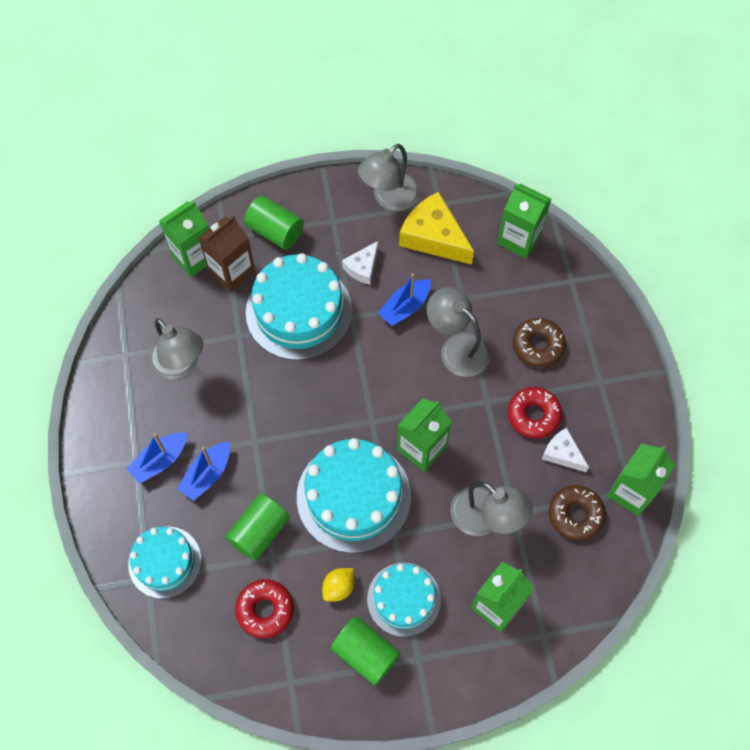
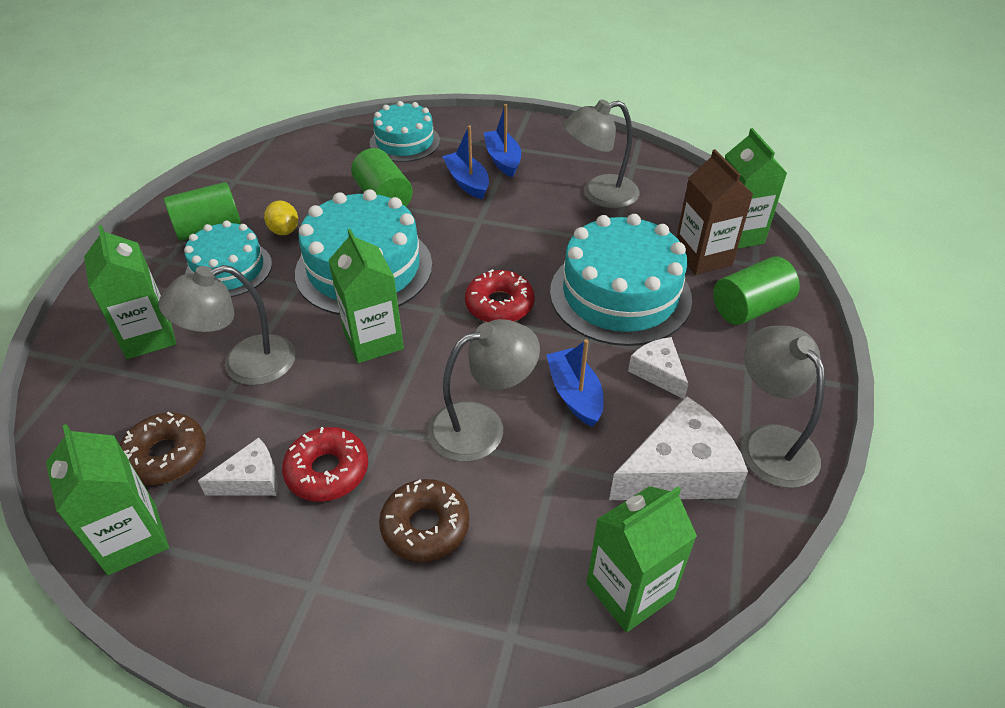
camera: 115 degrees right, 20 degrees down
red donut [235,579,294,638] -> red donut moved to [465,269,535,322]
yellow cheese [399,192,474,265] -> white cheese [609,396,748,500]

